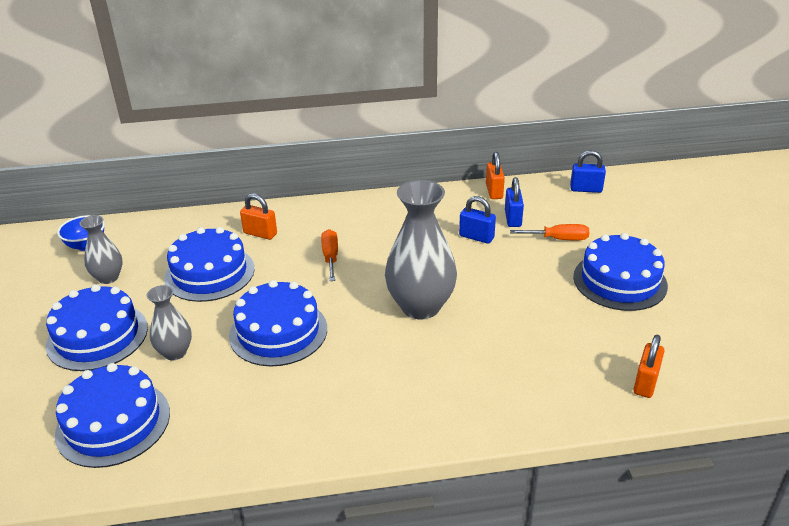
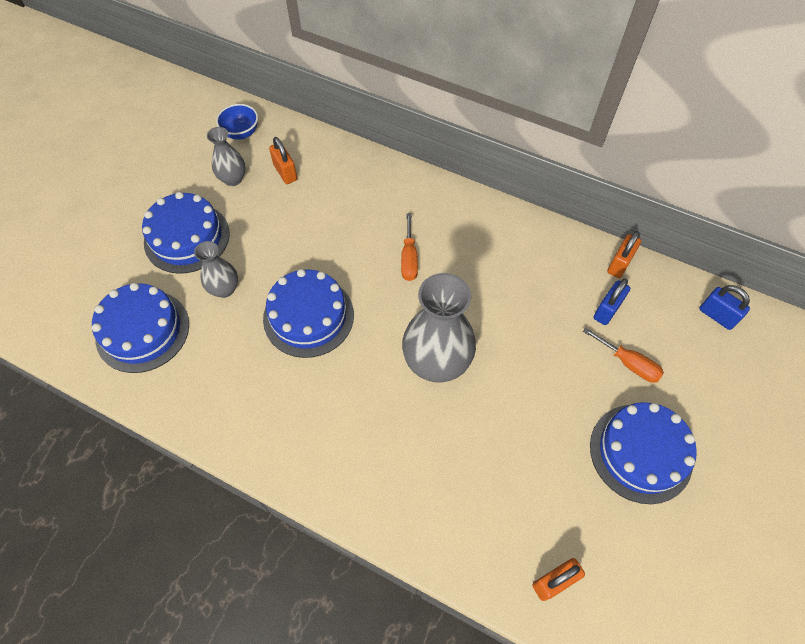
camera: 35 degrees right, 25 degrees up
blue cake [164,227,255,302] -> none
orange padlock [240,193,277,240] -> orange padlock moved to [269,137,297,184]
orange screwdriver [321,229,338,281] -> orange screwdriver turned 150 degrees clockwise [401,213,418,281]
blue padlock [459,196,496,244] -> none

